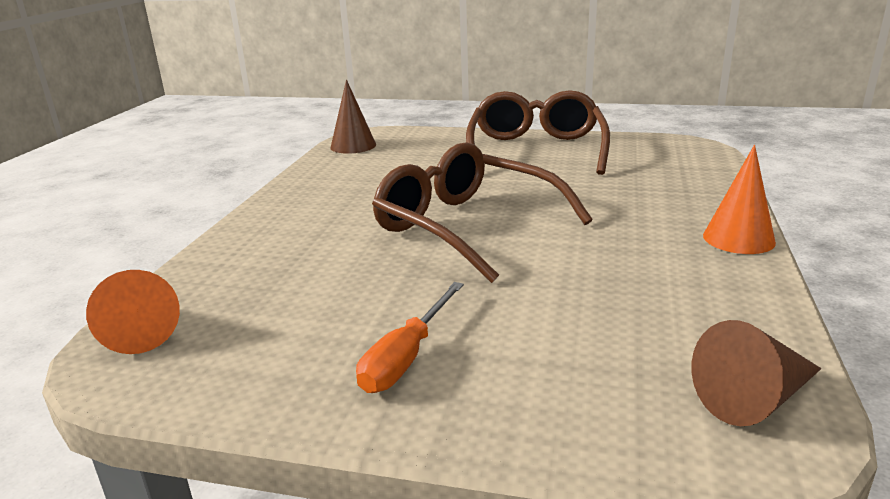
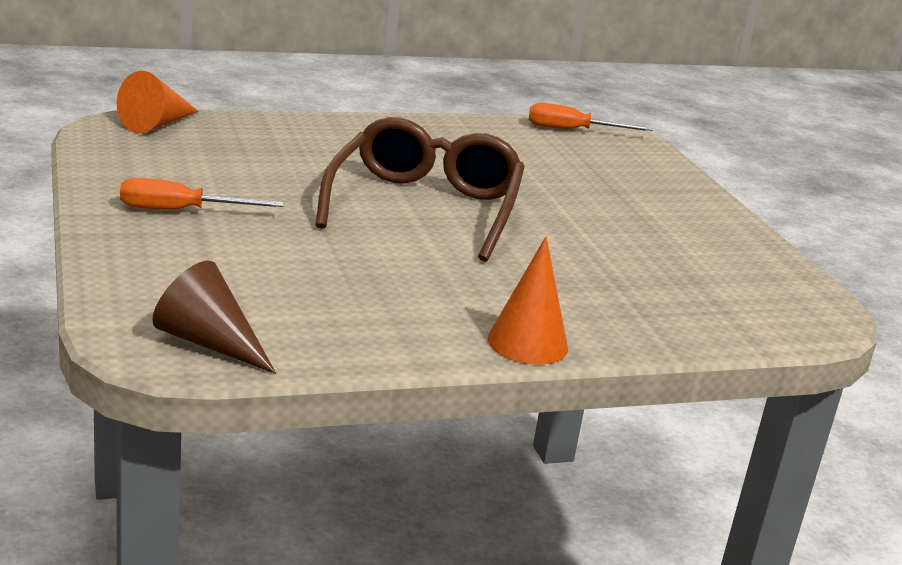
camera: 55 degrees right, 0 degrees up
brown cone [330,80,376,154] -> orange screwdriver [529,103,652,131]
brown glasses [466,90,610,175] -> none

